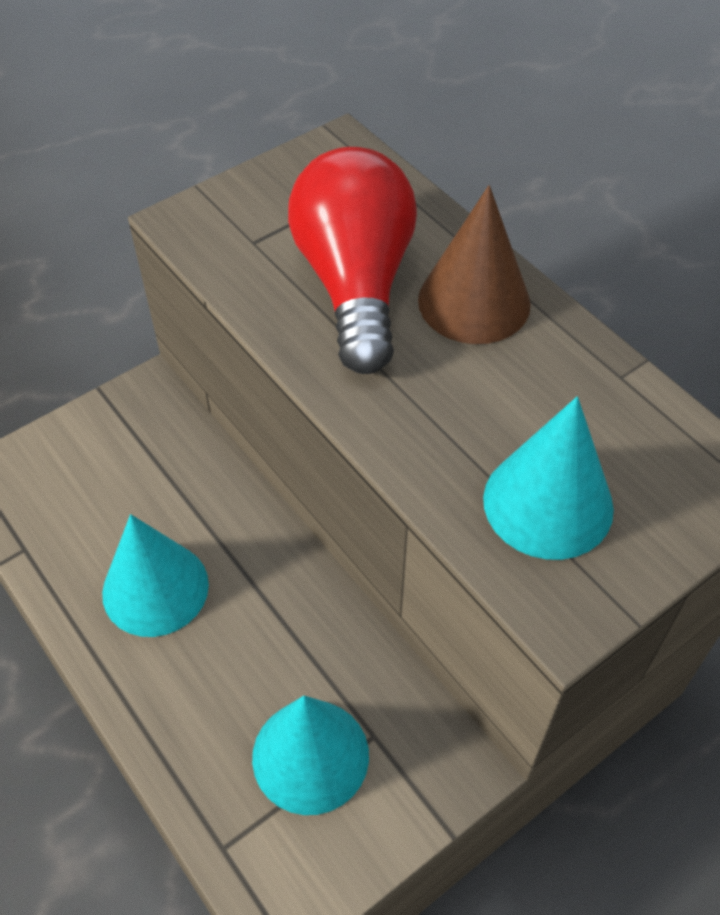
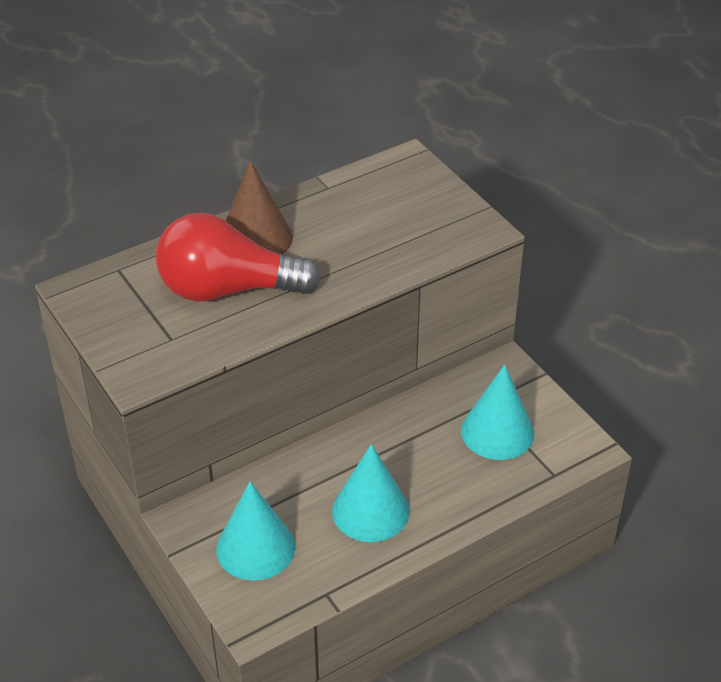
camera: 85 degrees left, 10 degrees down
turquoise cone [483,396,614,560] -> turquoise cone moved to [216,481,295,581]

